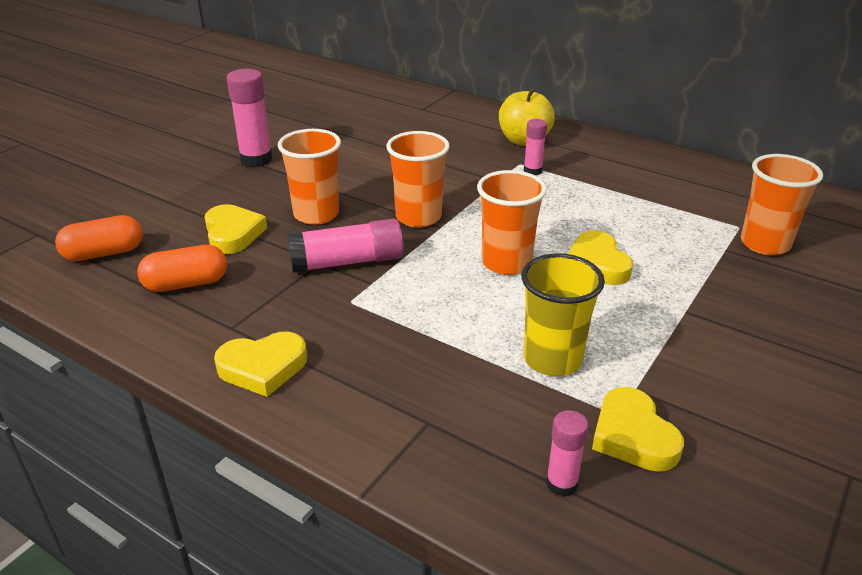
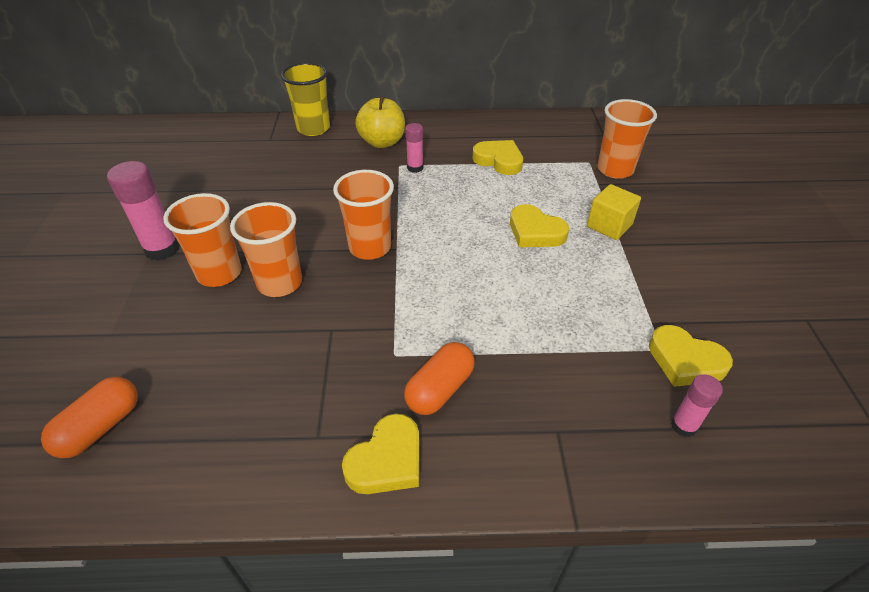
camera: 35 degrees left, 10 degrees up
orange capsule [137,245,227,292] -> orange capsule moved to [404,342,475,415]
yellow heart [205,204,267,254] -> yellow heart moved to [472,140,523,175]
pink glue stick [287,219,404,273] -> none
orange cup [477,170,547,275] -> orange cup moved to [163,193,242,287]
yellow cup [521,253,605,376] -> yellow cup moved to [281,63,330,136]
none -> yellow cube [587,184,641,240]

